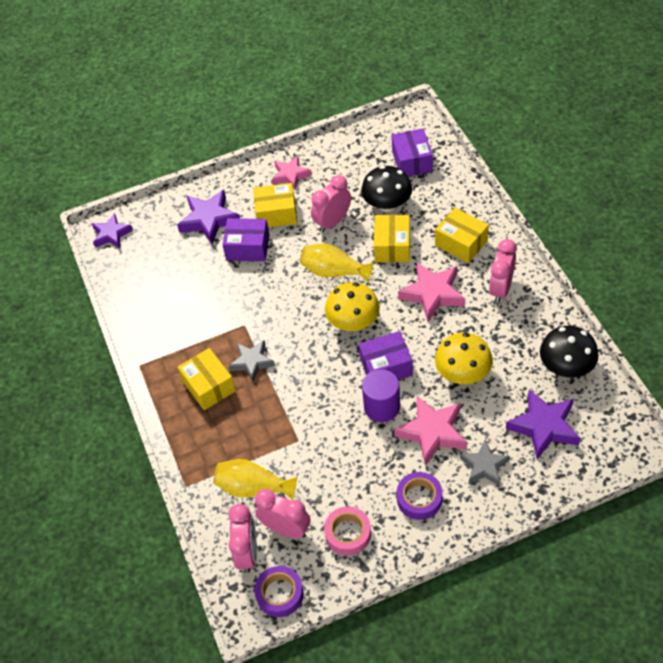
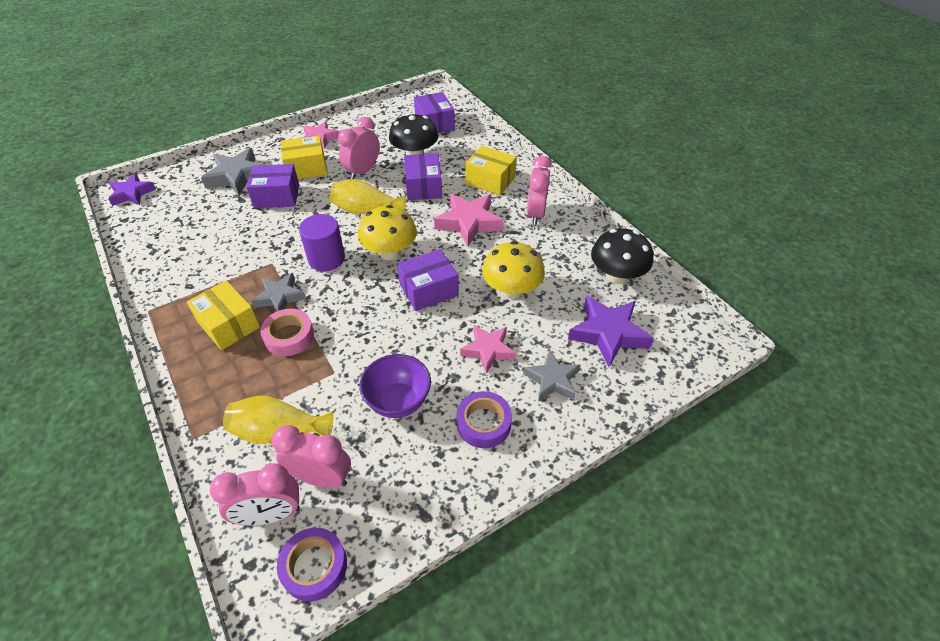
camera: 15 degrees left, 5 degrees down
purple star [177,190,240,244] -> grey star [201,148,263,196]
pink clock [228,504,257,573] -> pink clock turned 90 degrees clockwise [210,463,300,526]
pink tape [324,506,371,555] -> pink tape moved to [260,309,314,356]
purple cylinder [362,369,400,422] -> purple cylinder moved to [299,214,345,271]
yellow box [374,215,410,262] -> purple box [404,153,442,200]
pink star [394,396,467,466] -> pink star [460,325,516,374], size x0.67
none -> purple bowl [359,354,431,418]

